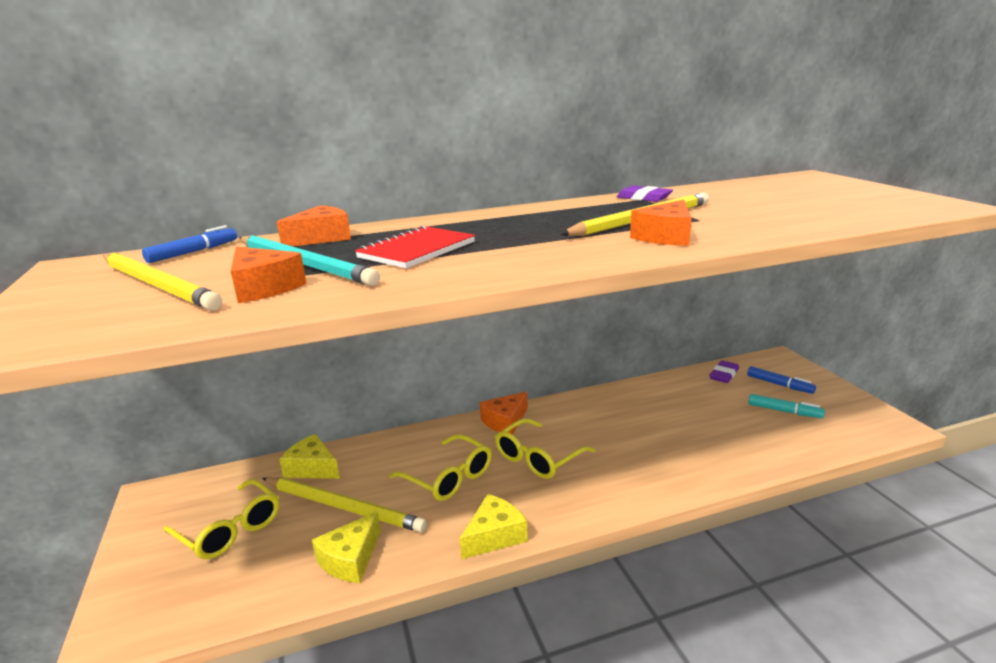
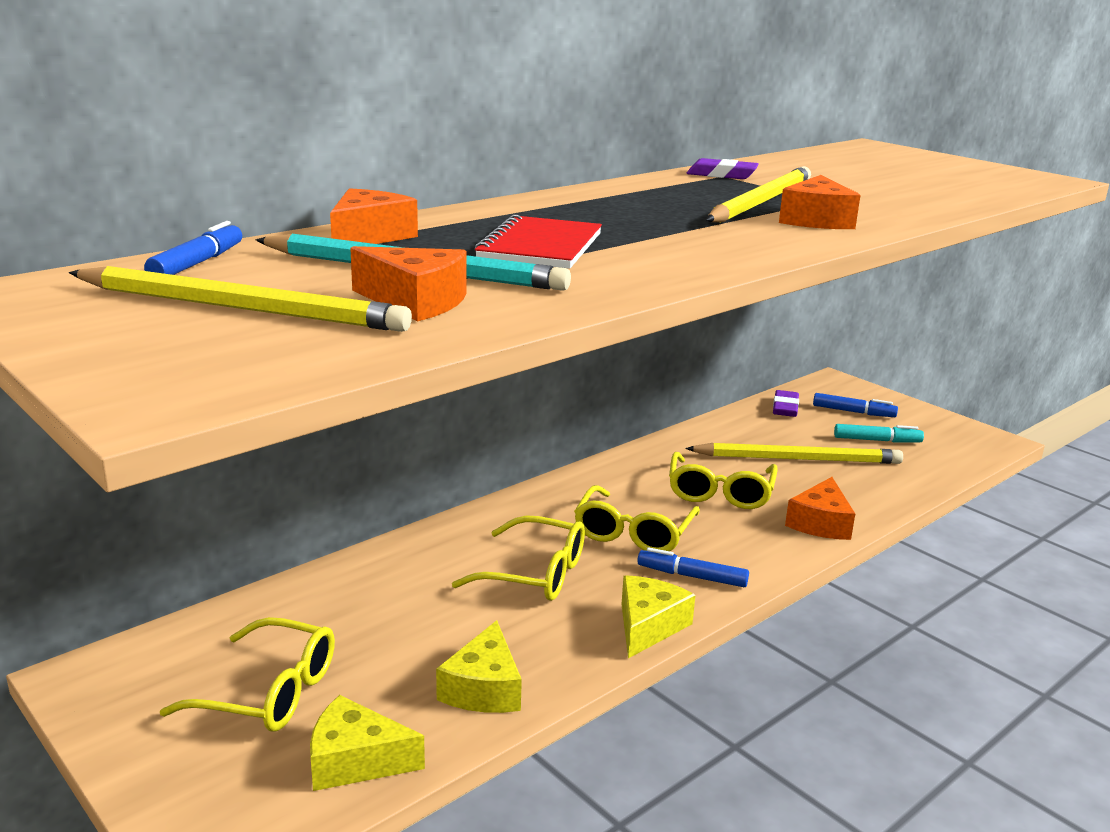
camera: 25 degrees left, 0 degrees up
yellow pencil [262,477,427,532] -> yellow pencil moved to [685,443,903,464]
yellow cheese [279,434,340,479] -> yellow cheese moved to [310,695,425,791]
orange cheese [479,392,528,435] -> orange cheese moved to [785,477,855,540]
none -> blue marker [637,547,749,587]
none -> yellow glasses [669,452,778,509]

